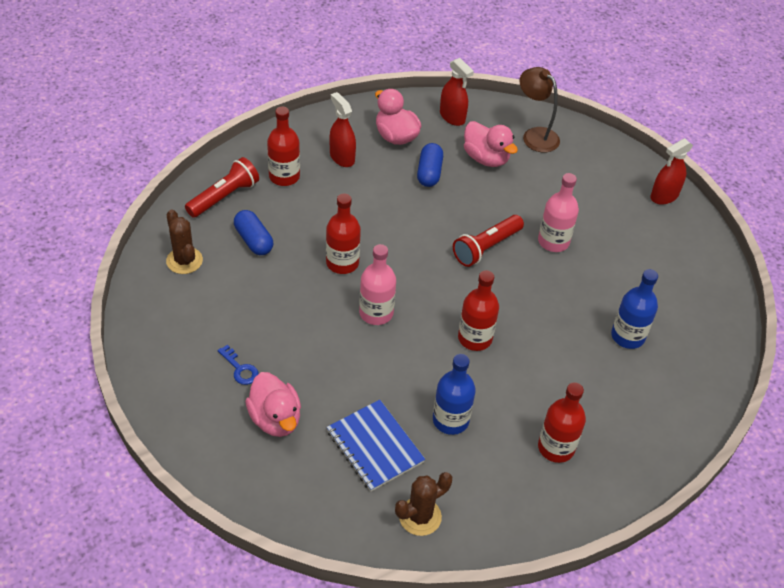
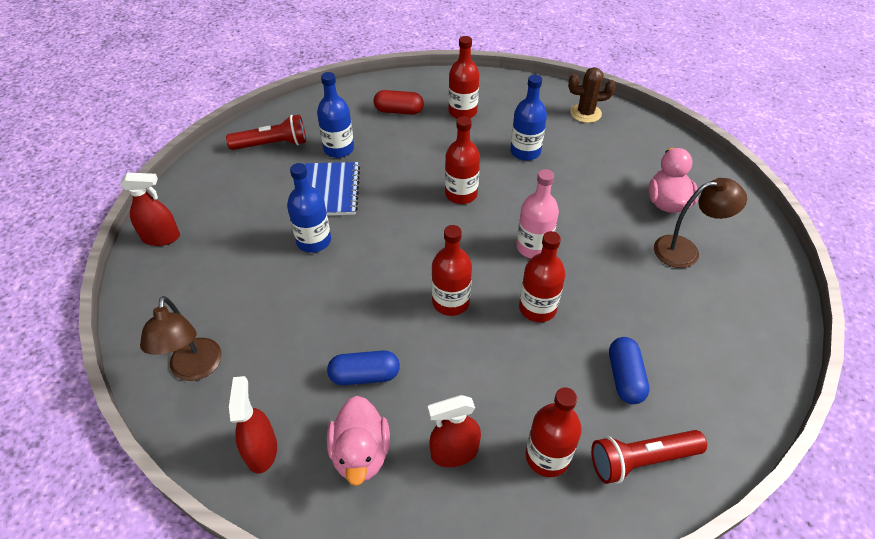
camera: 145 degrees left, 0 degrees up
brown cactus [166,209,203,274] -> none
blue key [218,345,259,385] -> brown lamp [654,178,747,268]
blue notebook [327,400,425,491] -> blue notebook moved to [305,162,360,215]
red spray bottle [329,92,356,167] -> red spray bottle turned 75 degrees clockwise [428,395,481,467]
blue capsule [417,143,443,187] -> blue capsule turned 45 degrees clockwise [327,350,400,385]
red flashlight [453,215,524,267] -> red flashlight moved to [226,114,306,150]
pink duck [464,121,518,167] -> none
pink bottle [538,173,579,252] -> blue bottle [287,163,331,253]
none -> red capsule [374,90,424,115]
none -> red bottle [432,225,472,316]

